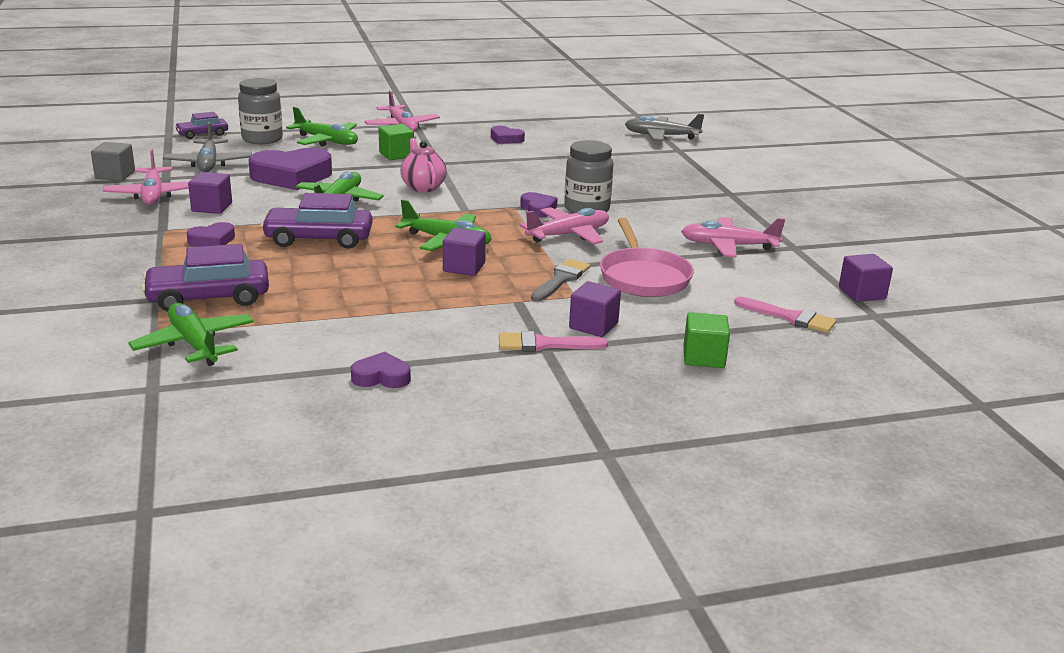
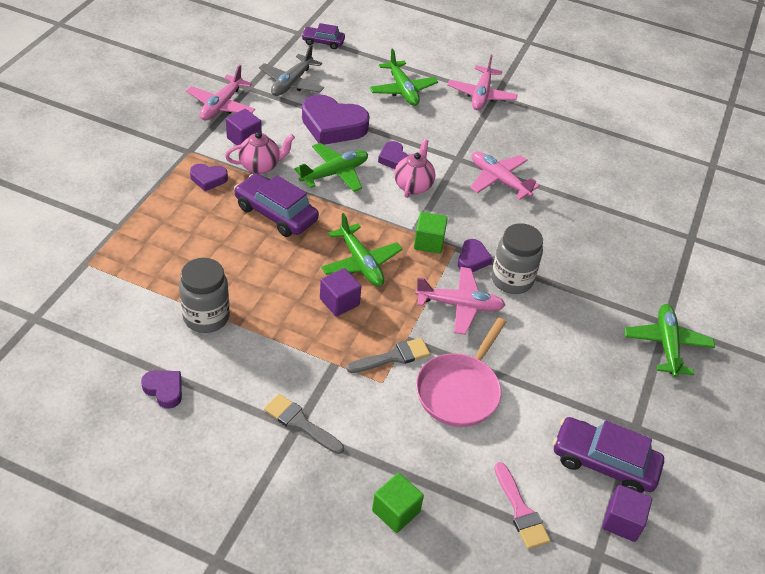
camera: 35 degrees right, 20 degrees up
grey cube [91,142,135,181] -> none
green plane [128,303,254,366] -> green plane moved to [625,304,715,377]
purple car [141,244,269,311] -> purple car moved to [553,417,664,493]
grey jar [238,78,283,144] -> grey jar moved to [179,258,230,333]
green cube [379,124,414,160] -> green cube moved to [414,212,448,254]
purple heart [491,126,525,144] -> purple heart moved to [378,141,409,169]
pink brush [499,331,608,352] -> grey brush [264,394,344,454]
purple cube [569,281,621,337] -> none
grey plane [625,114,704,141] -> none
pink plane [681,217,785,257] -> pink plane moved to [470,152,540,200]
none -> pink teapot [225,132,295,174]

